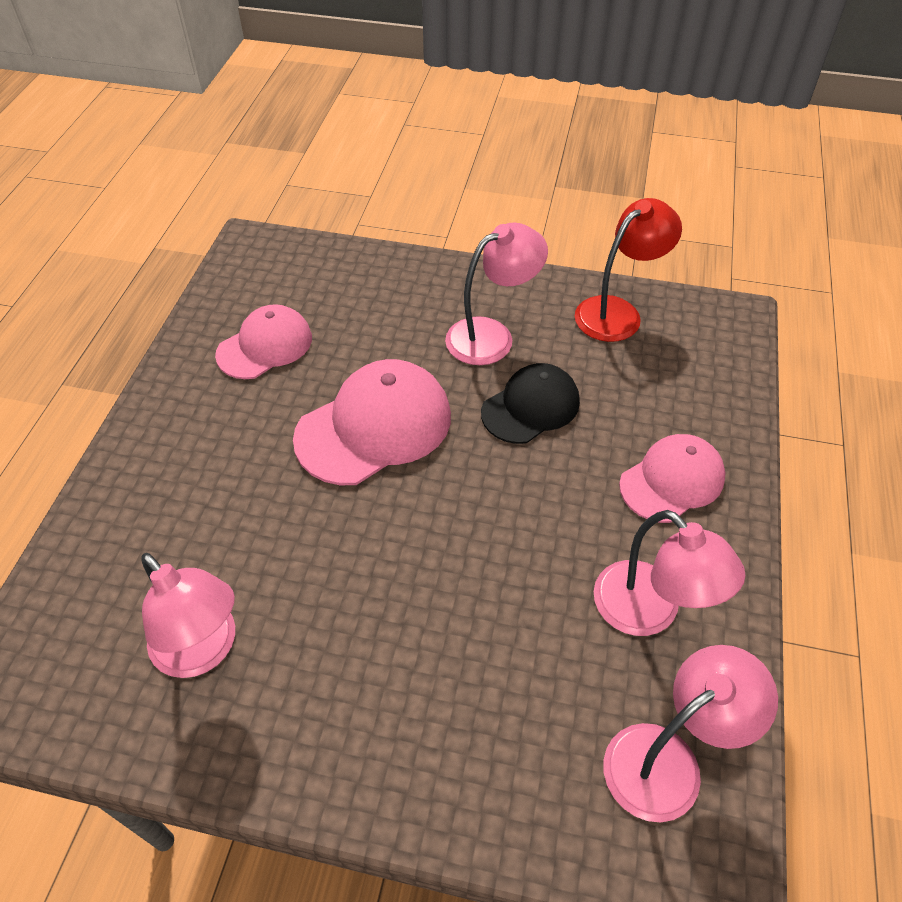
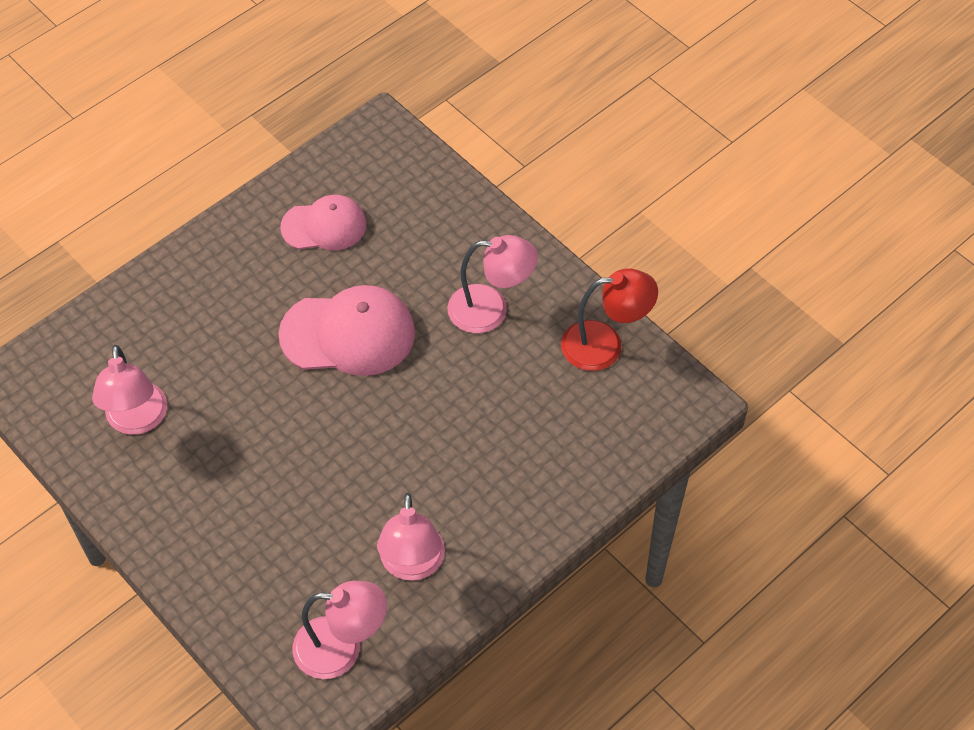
camera: 35 degrees right, 5 degrees up
black cap [481,363,580,444] -> none
pink cap [619,434,726,523] -> none

